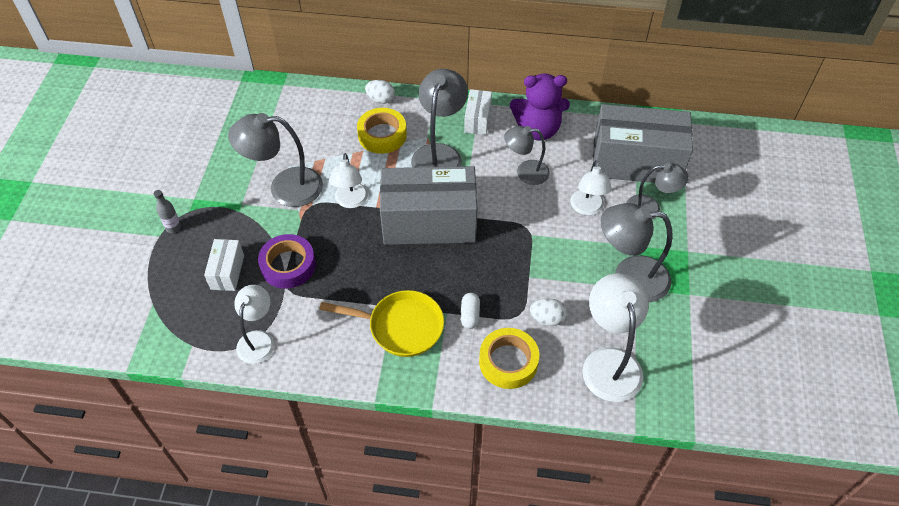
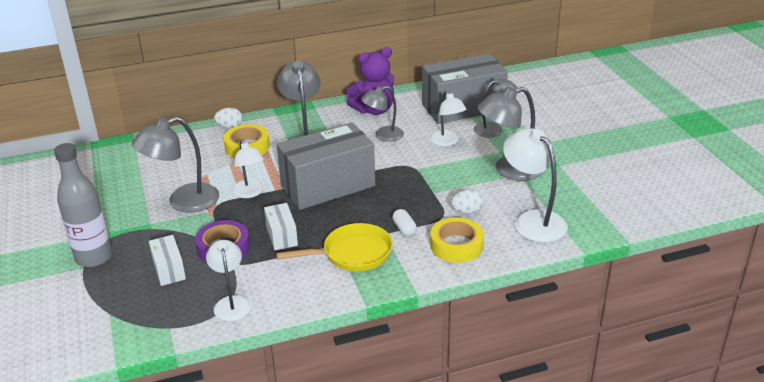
camera: 25 degrees left, 20 degrees down
grey bottle [154,190,181,233] -> grey bottle [54,143,112,267], size x2.33
white box [464,89,492,135] -> white box moved to [264,203,298,250]

